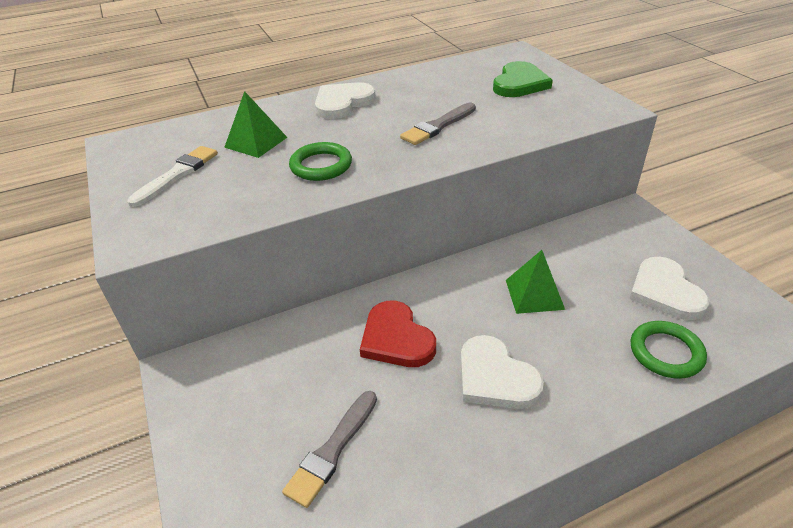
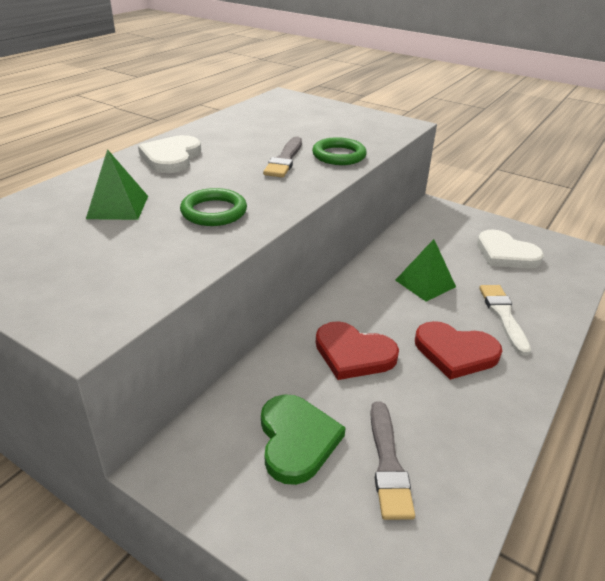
camera: 35 degrees left, 5 degrees down
white brush [127,146,218,207] -> white brush moved to [479,285,531,356]
white heart [461,335,544,409] -> red heart [415,321,502,380]
green heart [493,61,553,97] -> green heart moved to [261,394,346,485]
green ring [631,321,707,379] -> green ring moved to [312,137,367,165]

